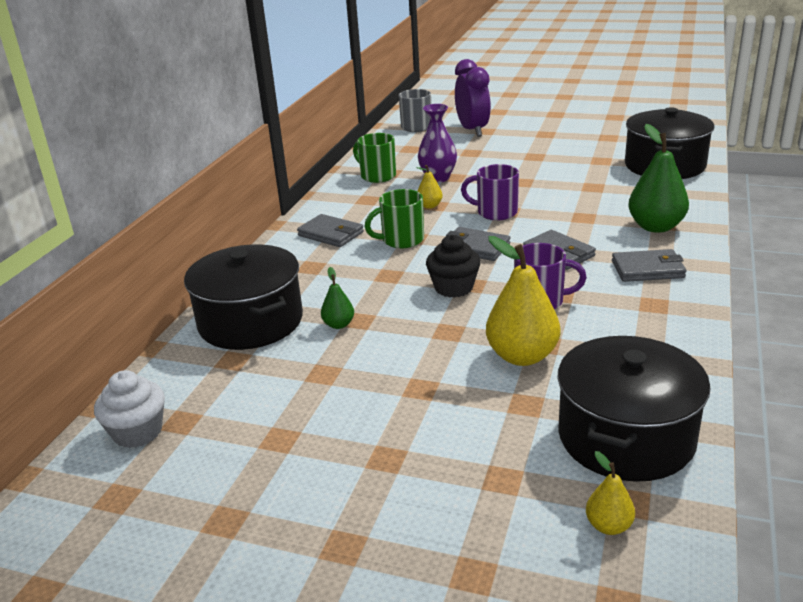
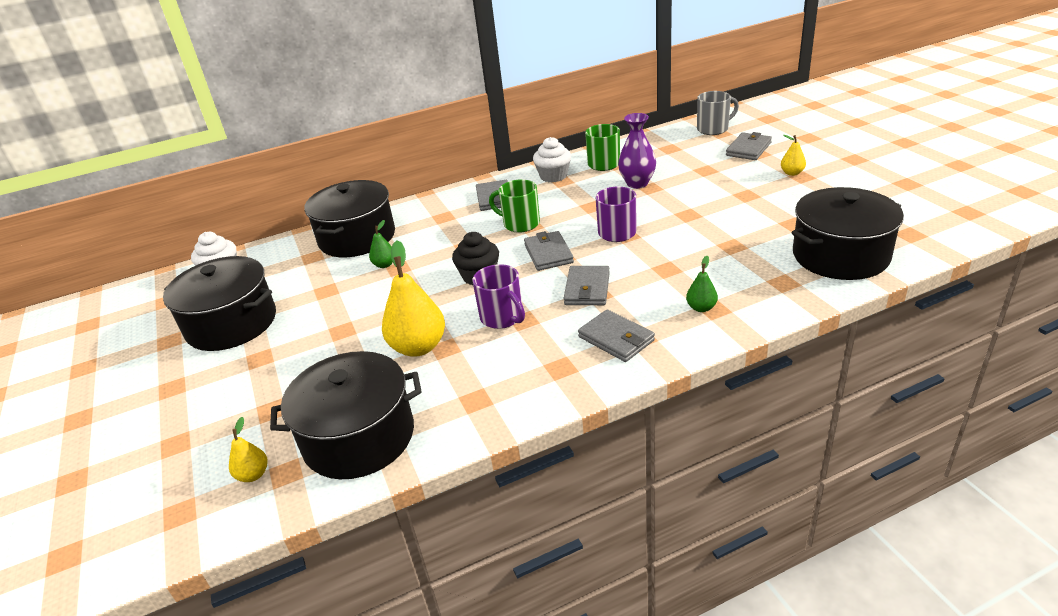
camera: 50 degrees right, 5 degrees up
yellow pear [417,165,443,209] -> yellow pear moved to [781,135,806,176]
purple clock [455,59,491,137] -> grey wallet [726,132,772,160]
green pear [628,124,689,233] -> green pear [686,256,718,312], size x0.50
none -> black pot [163,256,276,351]
none -> white cupcake [533,137,571,182]

